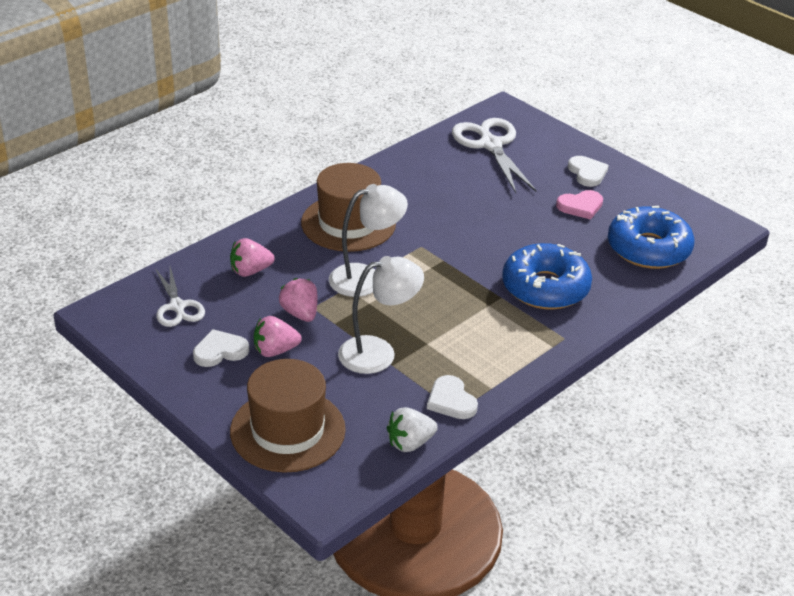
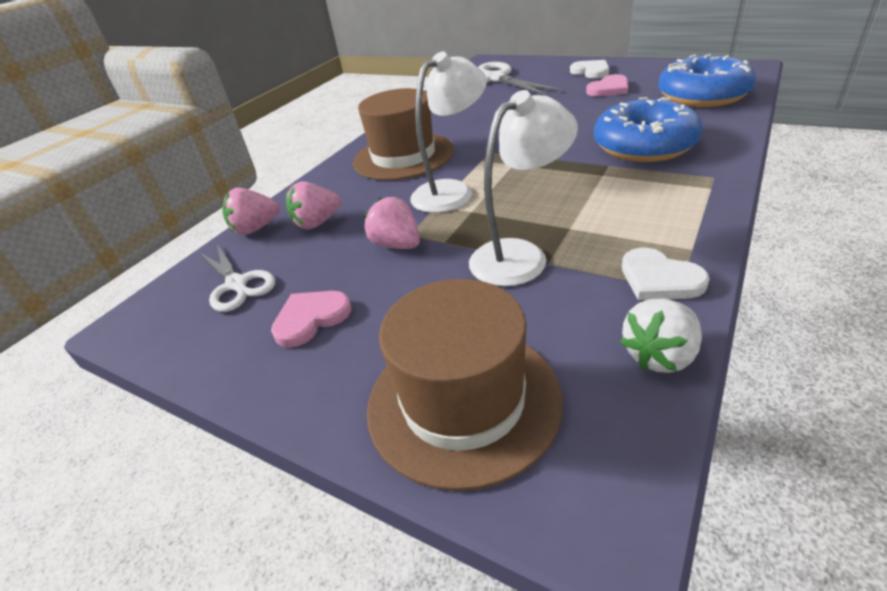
camera: 10 degrees left, 0 degrees up
white heart [193,329,249,367] -> pink heart [271,291,351,348]
pink strawberry [254,316,302,357] -> pink strawberry moved to [222,188,280,235]

